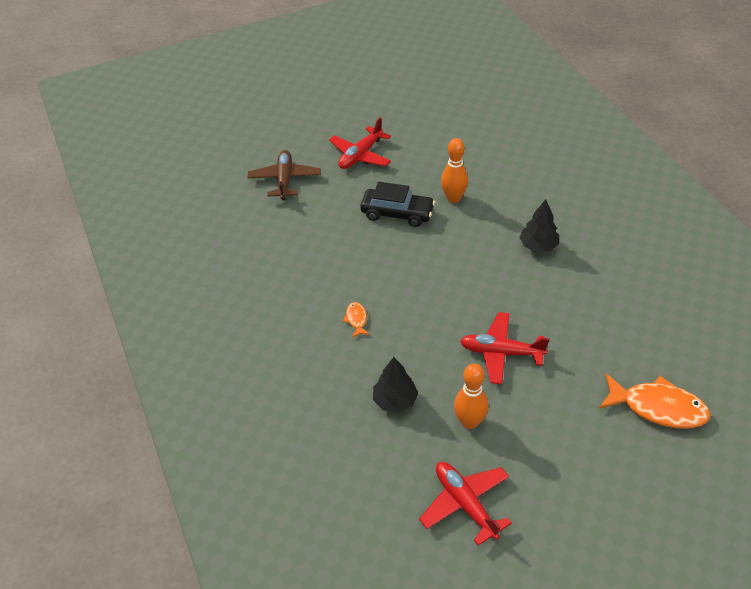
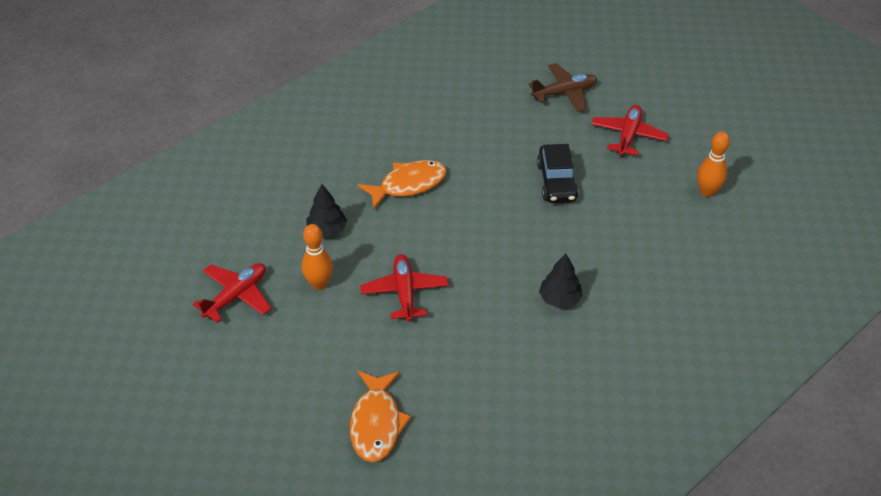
camera: 70 degrees right, 0 degrees up
red plane [329,117,391,169] -> red plane turned 90 degrees clockwise [591,105,669,157]
orange fish [343,302,370,337] -> orange fish [358,160,447,209], size x2.17
orange bowling pin [441,138,468,203] -> orange bowling pin moved to [697,132,730,197]

